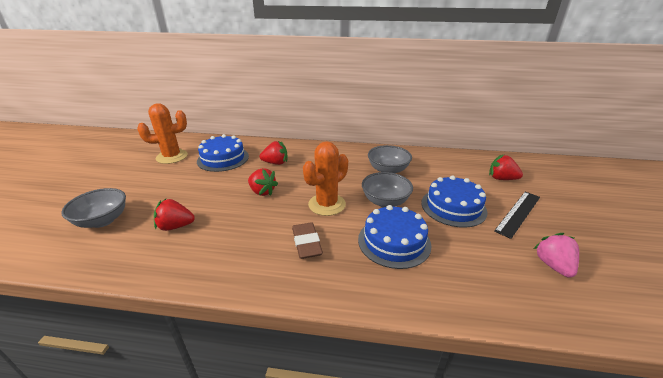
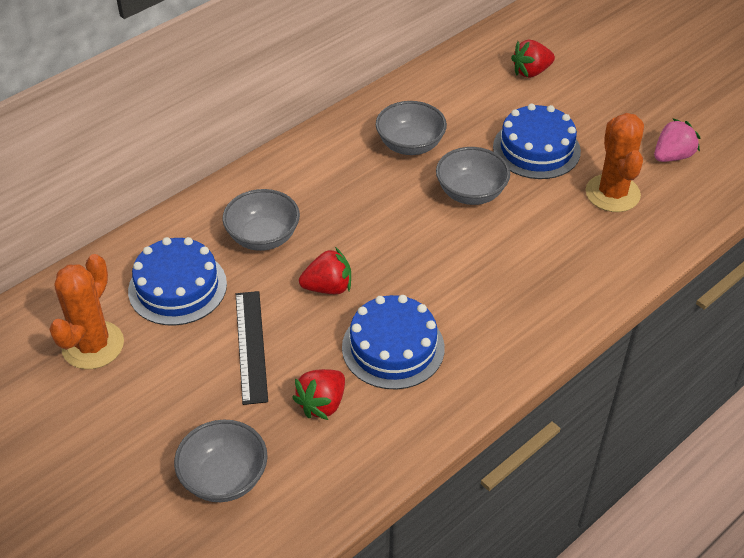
camera: 50 degrees left, 15 degrees up
red strawberry [260,141,288,165] -> grey bowl [223,189,300,251]
brown eraser [292,222,323,259] -> none
orange cactus [303,141,348,216] -> orange cactus moved to [586,113,644,212]
blue cake [358,205,431,269] -> blue cake moved to [342,295,445,389]
black ruler [494,192,540,239] -> black ruler moved to [236,291,268,405]
pink strawberry [534,233,579,278] -> pink strawberry turned 105 degrees clockwise [654,118,700,162]

